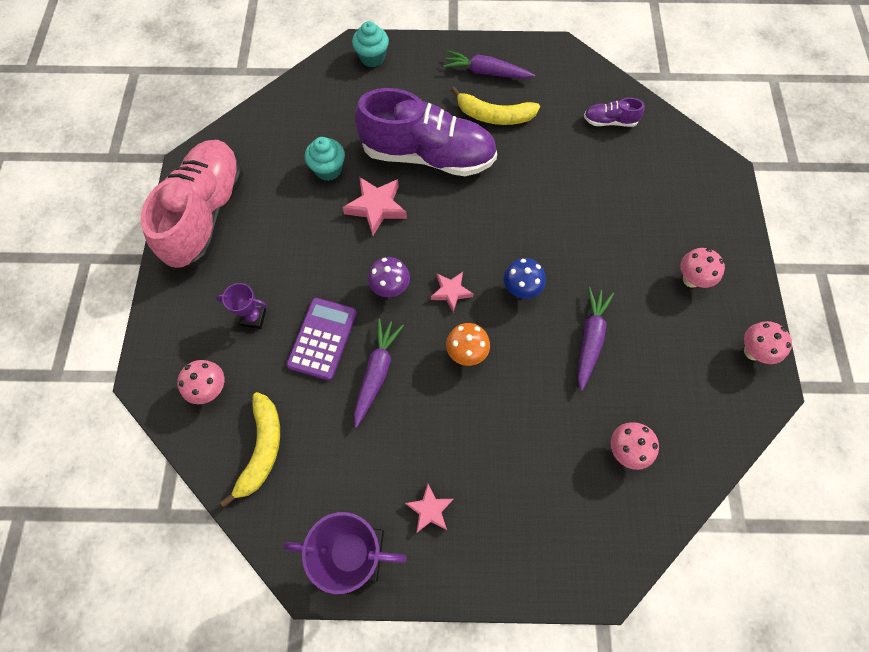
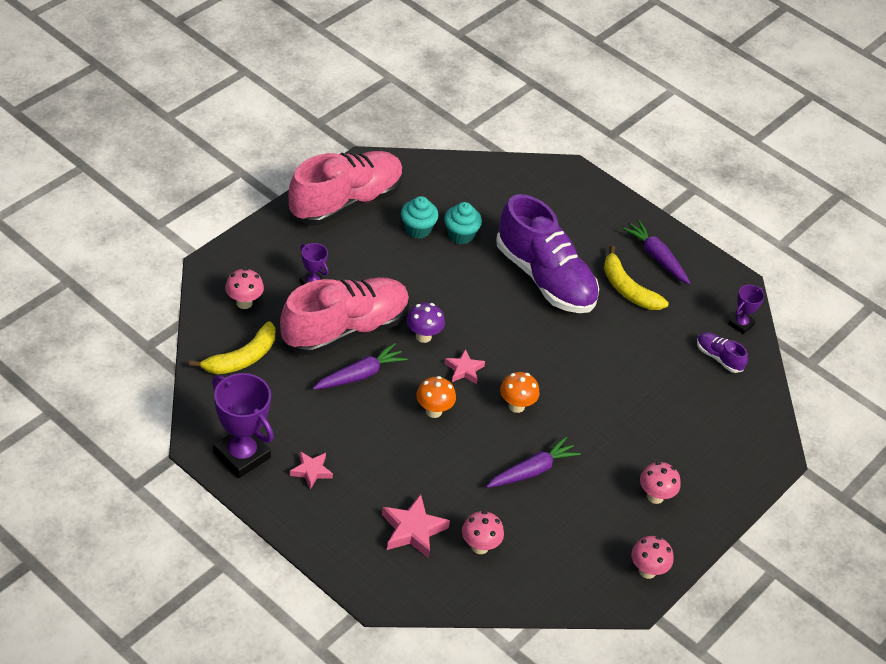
camera: 35 degrees right, 20 degrees down
purple calculator [286,298,357,380] -> pink shoe [280,277,410,355]
pink star [342,177,407,236] -> pink star moved to [382,494,450,558]
turquoise cupcake [352,21,389,67] -> turquoise cupcake moved to [401,196,439,239]
blue mushroom [504,258,546,299] -> orange mushroom [500,372,539,413]
none -> purple trophy [728,285,765,334]

